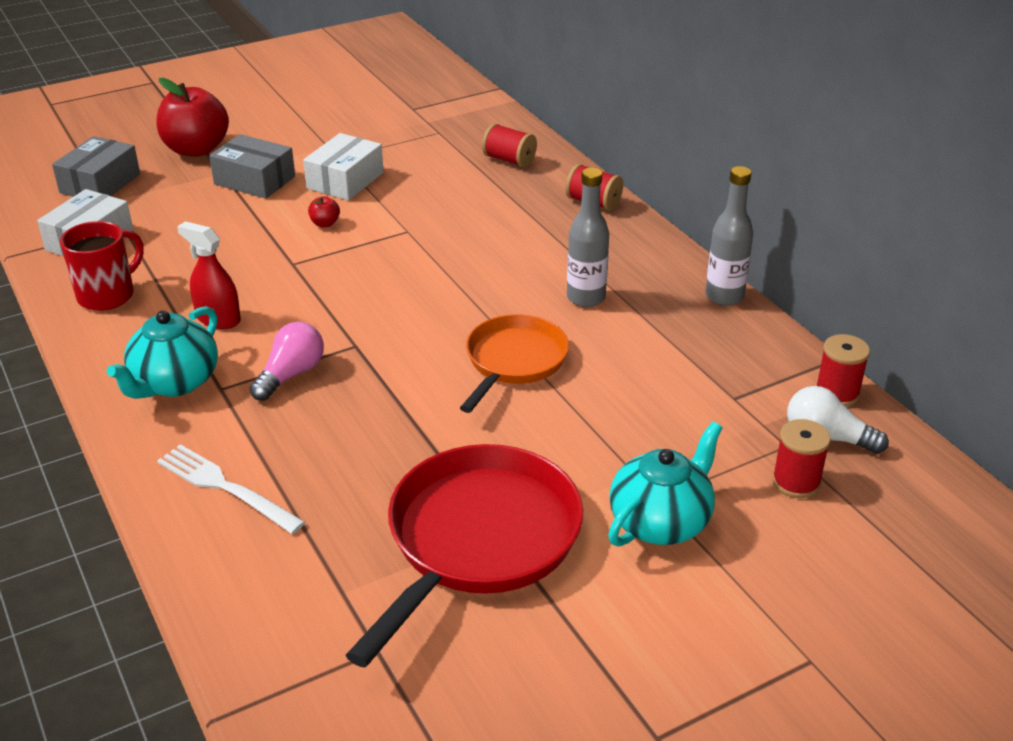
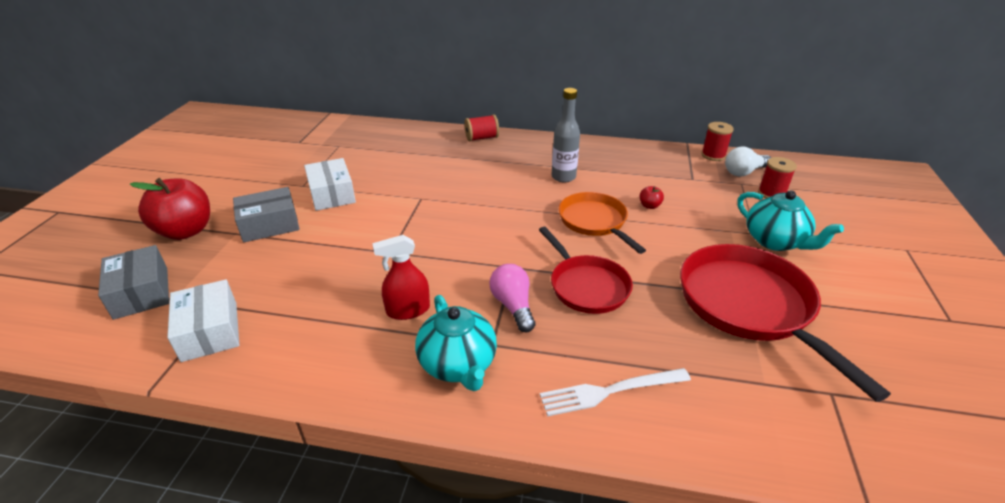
camera: 50 degrees left, 0 degrees up
red mug [60,221,144,311] -> none
red apple [308,196,340,227] -> red apple moved to [640,186,664,209]
red spool [482,123,537,167] -> none
turquoise teapot [608,422,723,546] -> turquoise teapot turned 150 degrees clockwise [737,190,844,251]
grey bottle [705,166,753,306] -> none
none -> red pan [539,227,633,314]

